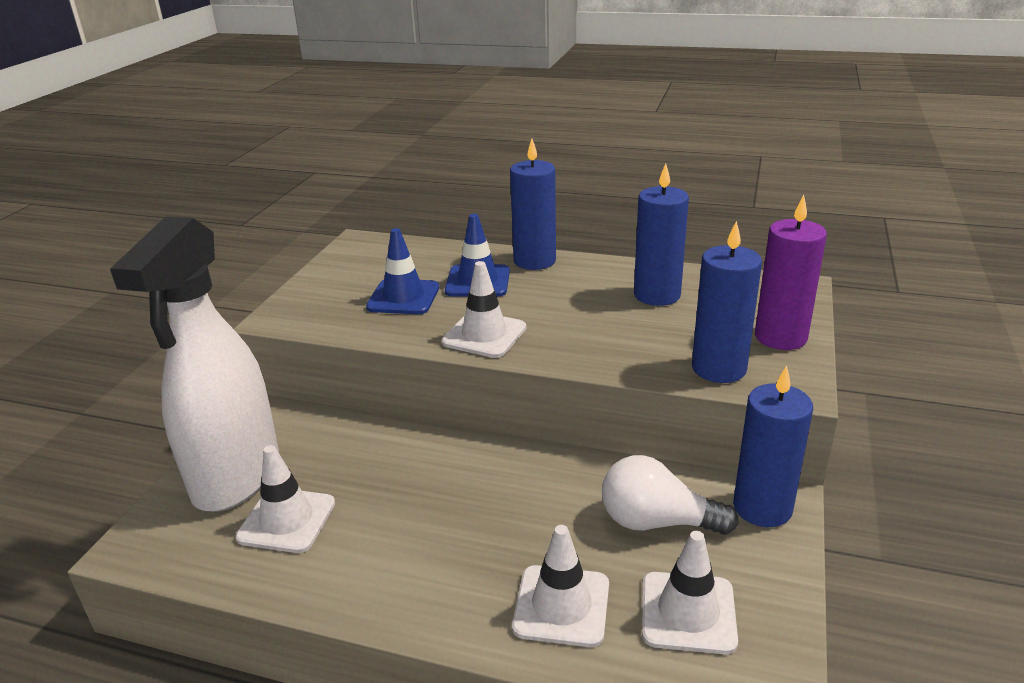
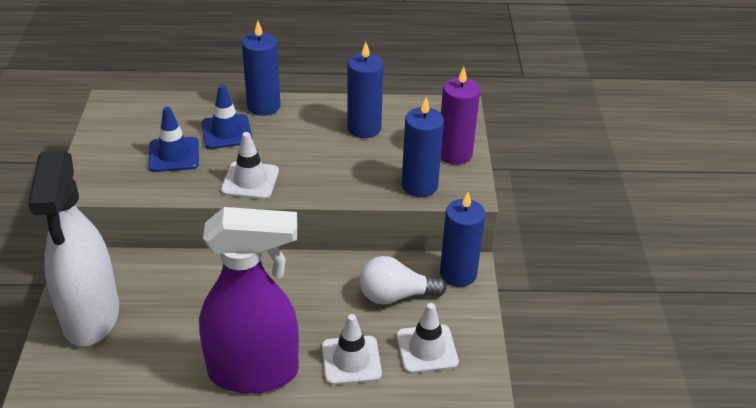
camera: 20 degrees left, 10 degrees up
white traffic cone [236,445,335,553] -> none
none -> purple spray bottle [199,207,299,394]

